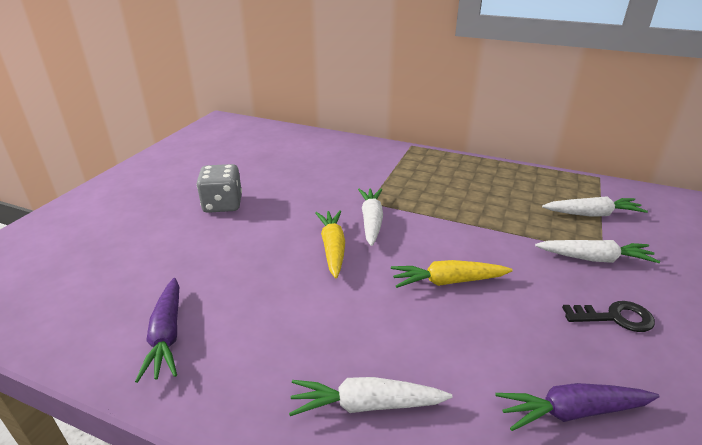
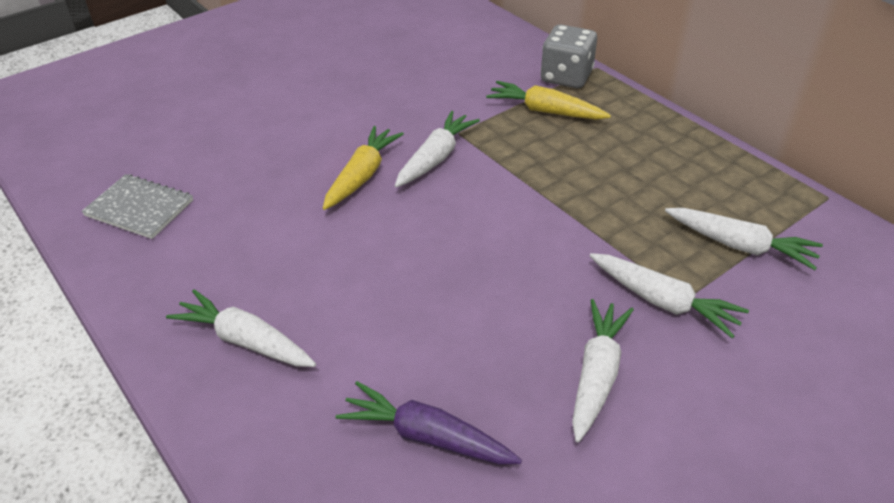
camera: 30 degrees right, 10 degrees up
purple carrot [135,278,179,383] -> grey notebook [81,174,193,239]
grey dice [197,164,242,213] -> grey dice moved to [541,24,597,88]
yellow carrot [391,260,513,288] -> yellow carrot moved to [486,81,611,120]
black key [562,301,655,332] -> white carrot [572,299,634,442]

